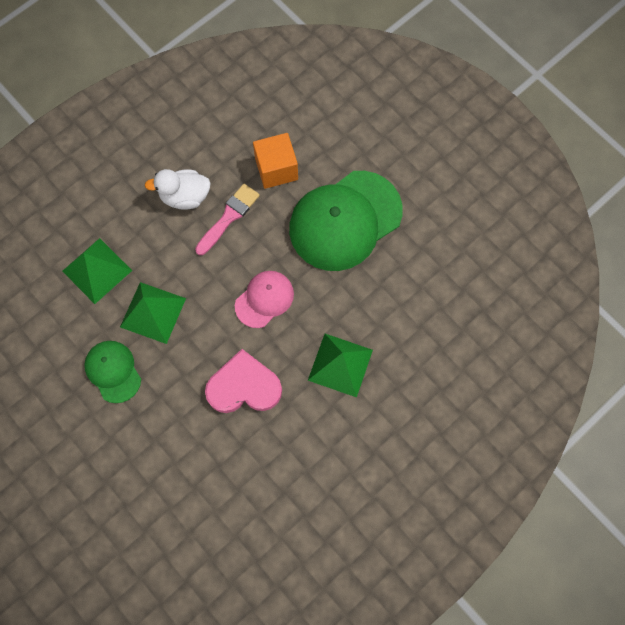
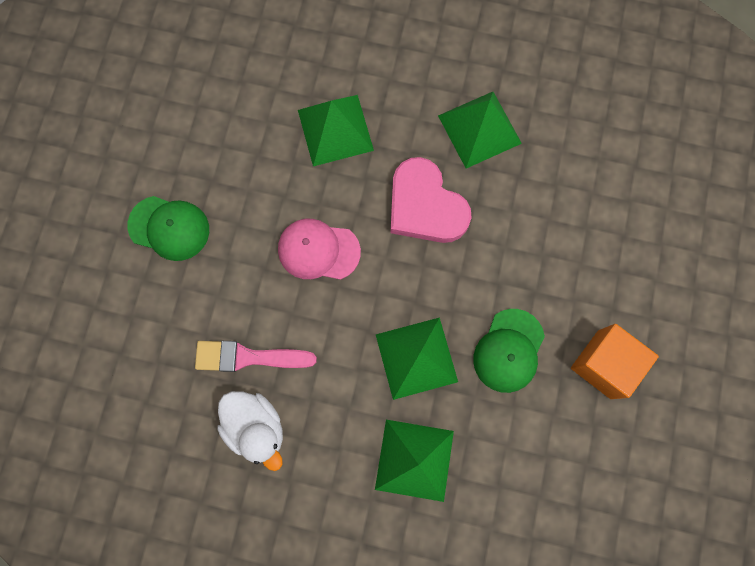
camera: 125 degrees left, 5 degrees up
orange cube [253,133,298,189] -> orange cube moved to [571,324,659,399]
green cap [289,171,403,271] -> green cap [127,196,209,261], size x0.52
none -> green pyramid [438,92,522,169]

